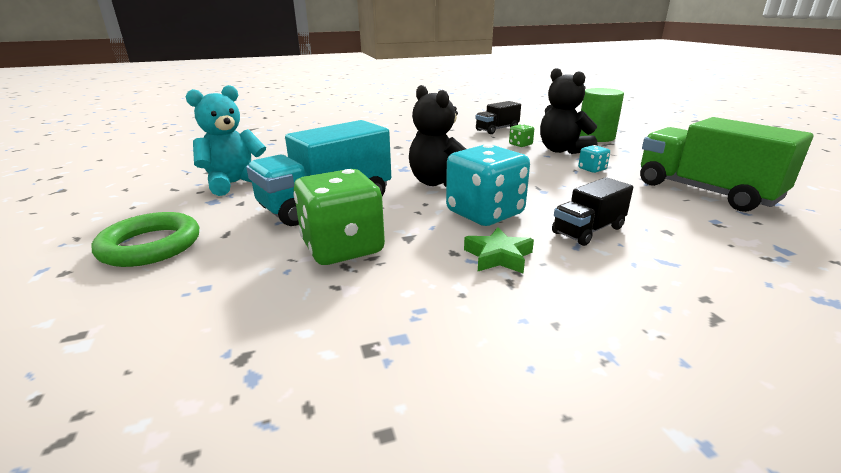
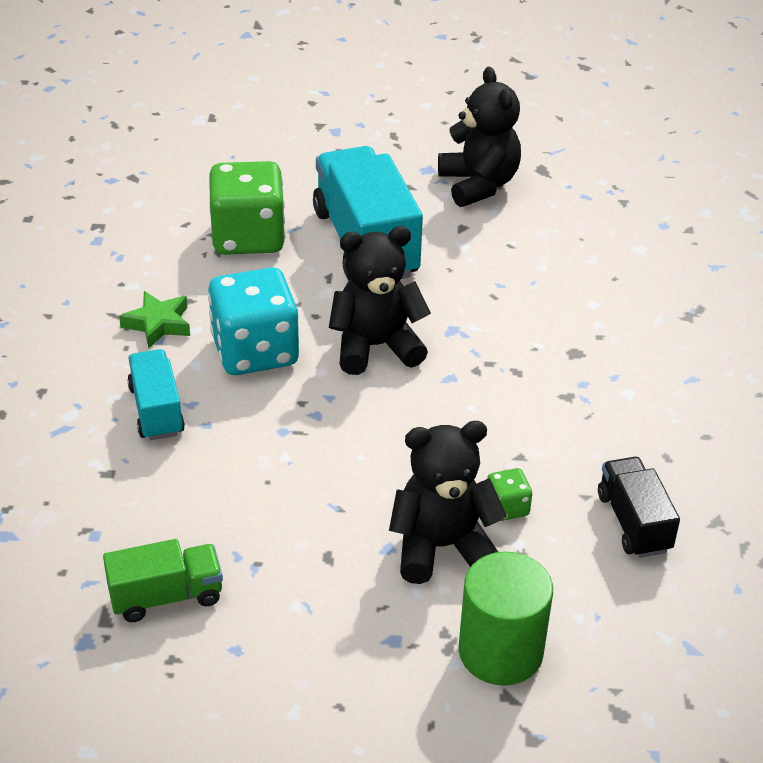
camera: 110 degrees right, 15 degrees up
green ring [92,212,199,267] -> none
turquoise teddy bear [185,85,266,196] -> black teddy bear [438,67,521,207]
black truck [552,177,633,246] -> turquoise truck [127,349,185,440]
turquoise dice [578,145,610,173] -> none
green truck [640,117,813,212] -> green truck [103,539,223,622], size x0.54

